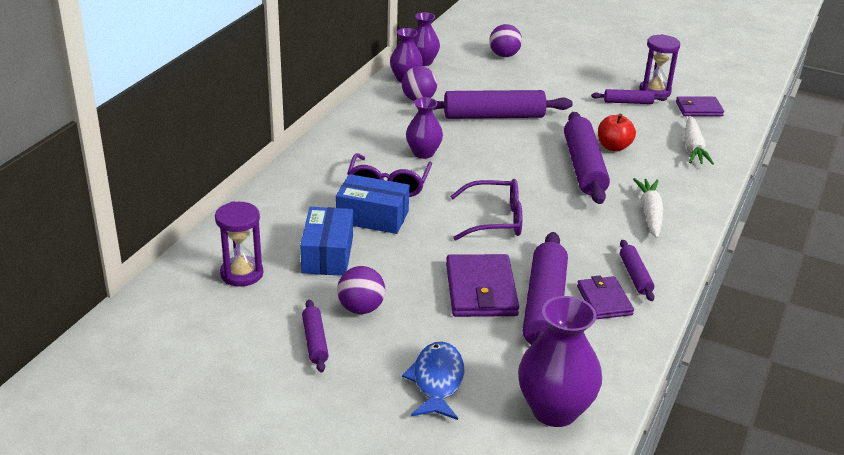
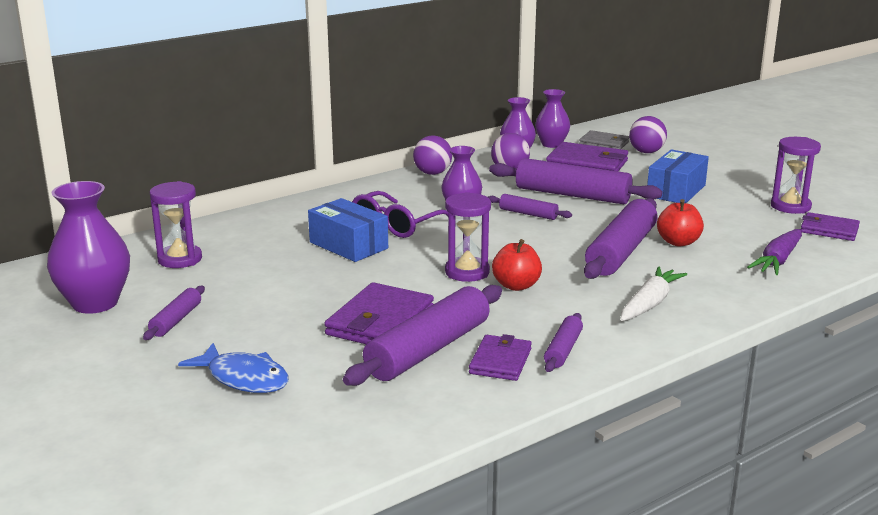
camera: 30 degrees right, 10 degrees down
blue box [300,207,353,276] -> blue box moved to [647,149,709,203]
purple ball [337,266,385,314] -> purple ball moved to [413,135,452,175]
blue fish [402,342,465,420] -> blue fish turned 90 degrees clockwise [178,343,289,393]
purple glasses [450,179,522,241] -> purple hourglass [445,192,491,282]
purple vase [518,296,602,427] -> purple vase moved to [47,181,130,314]
purple rolling pin [591,89,667,104] -> purple rolling pin moved to [488,194,572,220]
white carrot [684,116,714,165] -> purple carrot [747,229,802,275]
none -> red apple [492,239,542,291]
none -> purple wallet [546,142,628,171]
none -> grey wallet [579,130,629,149]

